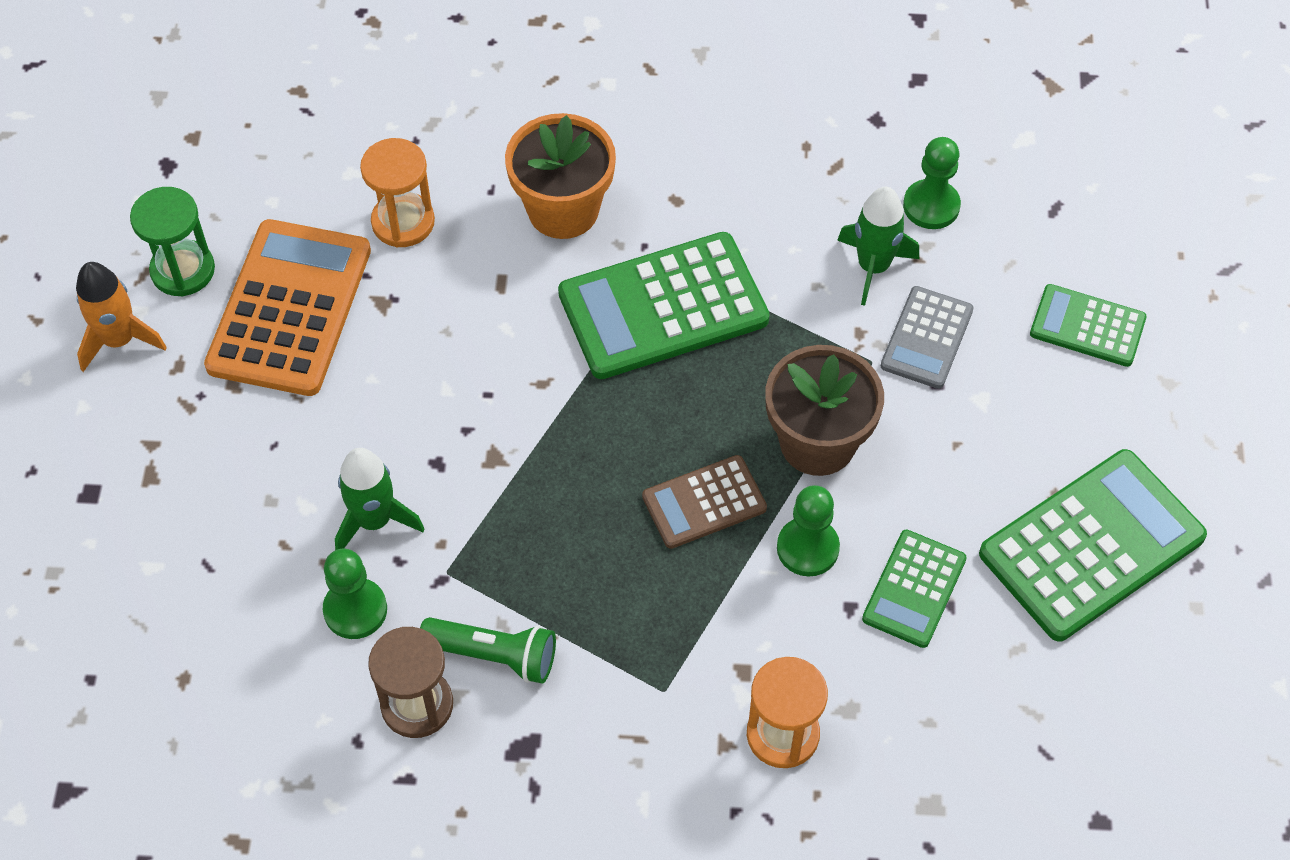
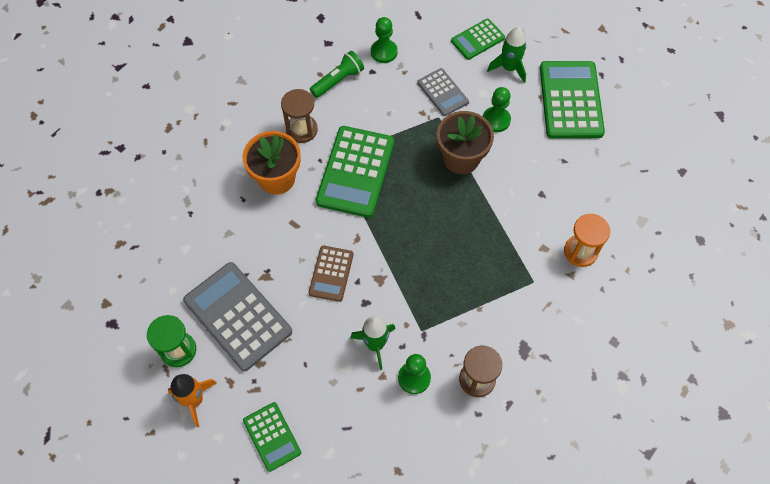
camera: 55 degrees left, 5 degrees up
orange calculator [204,219,371,396] -> grey calculator [183,262,292,371]
orange hourglass [360,138,435,247] -> none
green flashlight [420,617,556,684] -> green flashlight moved to [310,51,364,98]
brown calculator [642,455,767,549] -> brown calculator moved to [309,246,354,302]
green pawn [777,485,840,576] -> green pawn moved to [483,87,511,132]
green rocket [837,187,919,306] -> green rocket moved to [487,27,526,83]
green calculator [862,530,967,648] -> green calculator moved to [243,402,301,472]
none -> brown hourglass [281,89,318,143]

